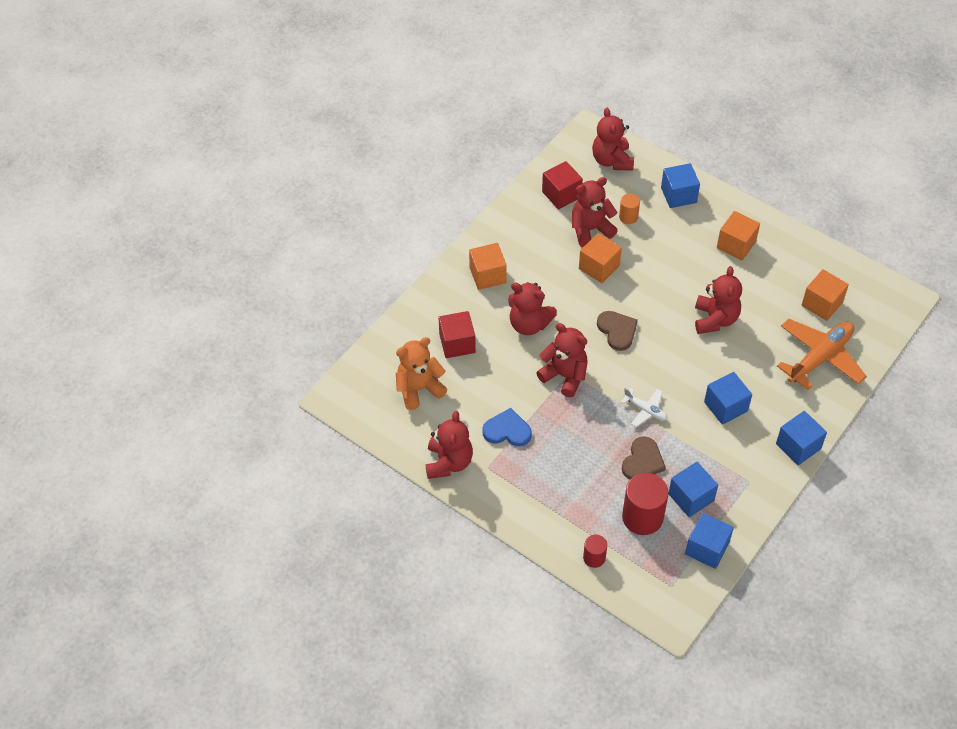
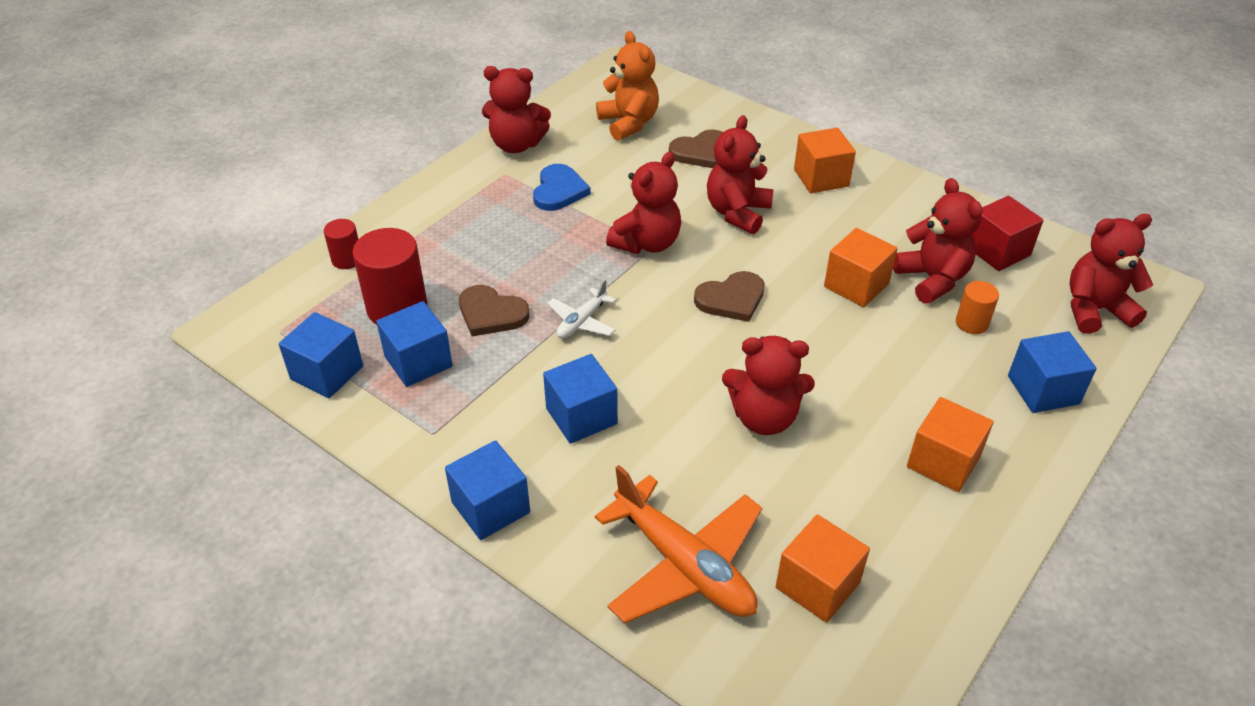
camera: 90 degrees right, 10 degrees down
red cube [438,311,476,358] -> brown heart [669,129,723,168]

